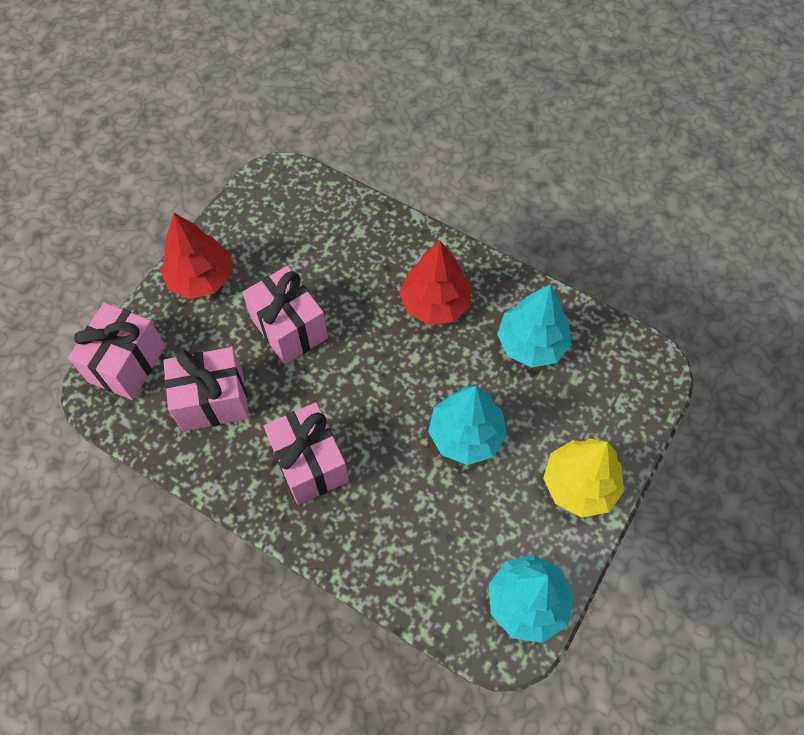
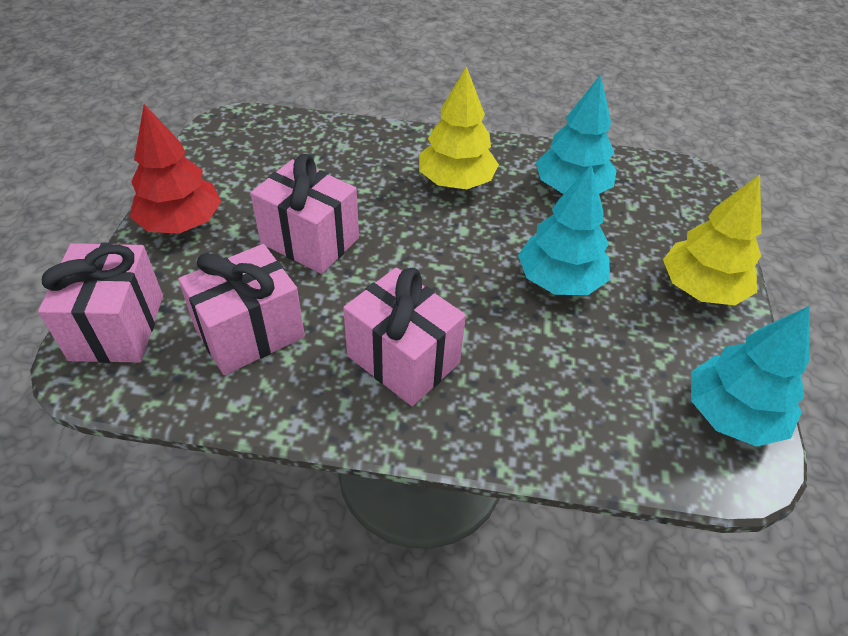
camera: 25 degrees left, 15 degrees down
red tree [399,240,471,325] -> yellow tree [419,66,499,189]

